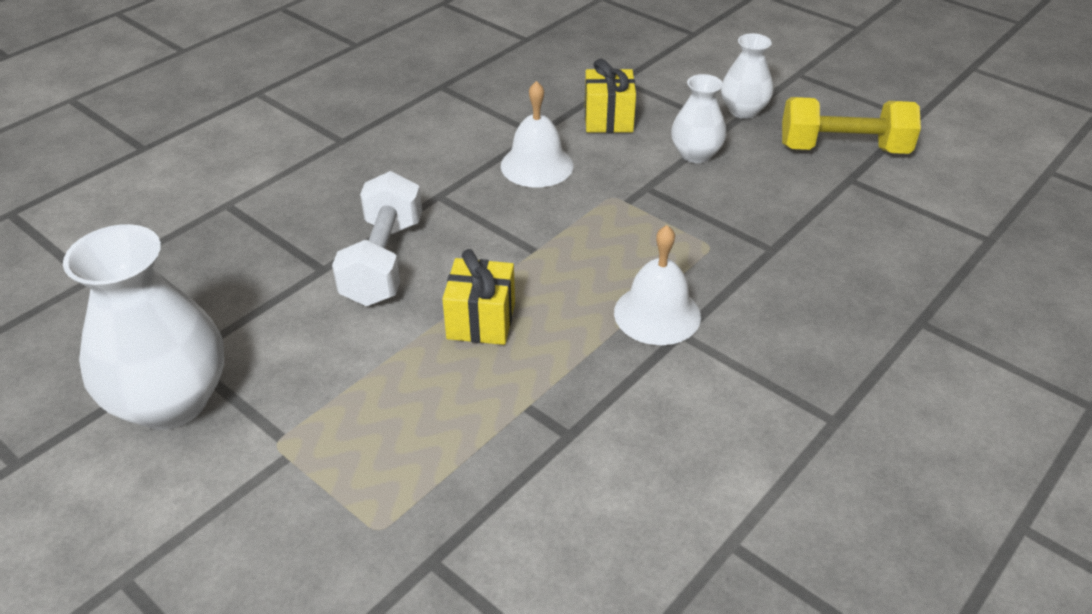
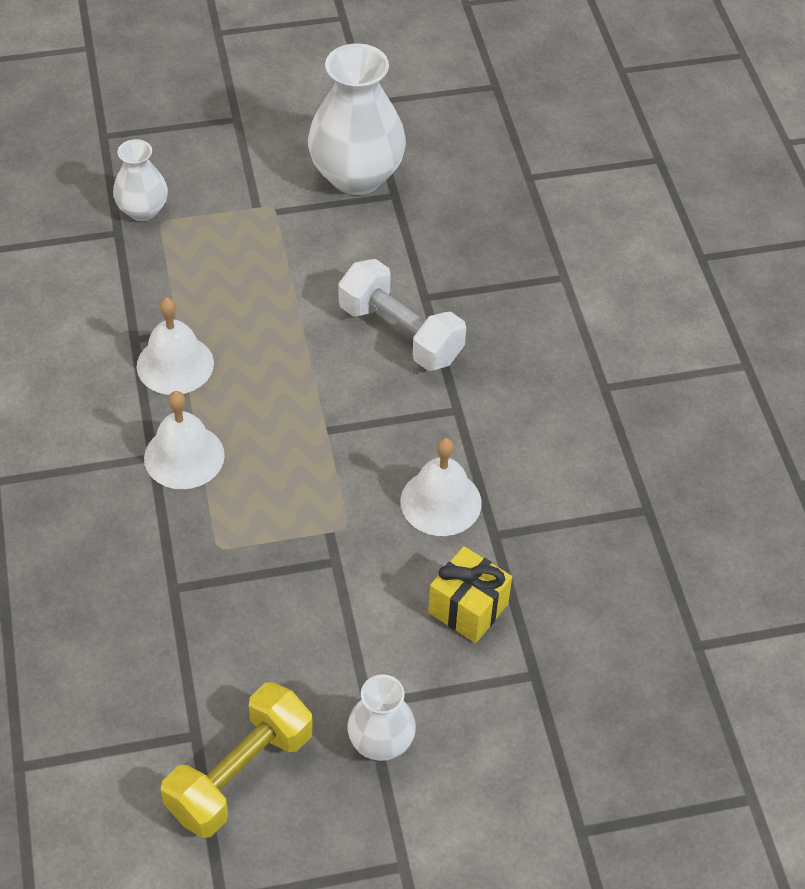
camera: 125 degrees right, 10 degrees up
yellow gift [442,249,515,345] -> none
white vase [671,74,726,163] -> white vase moved to [113,139,168,221]
none -> white bell [137,297,214,395]

